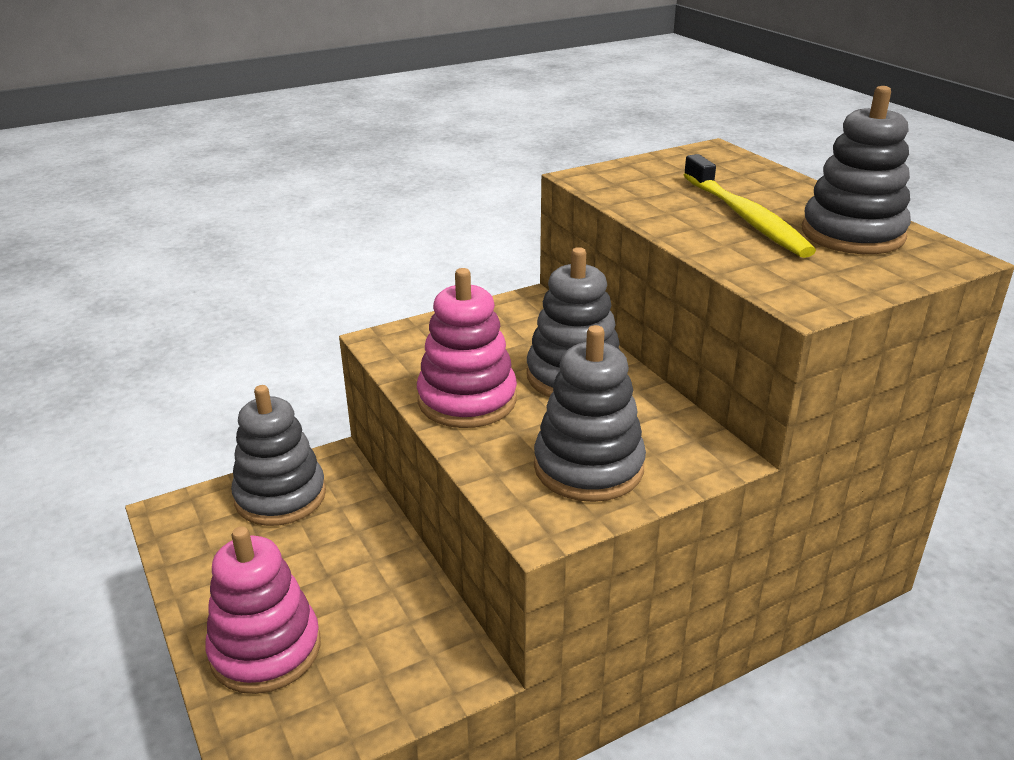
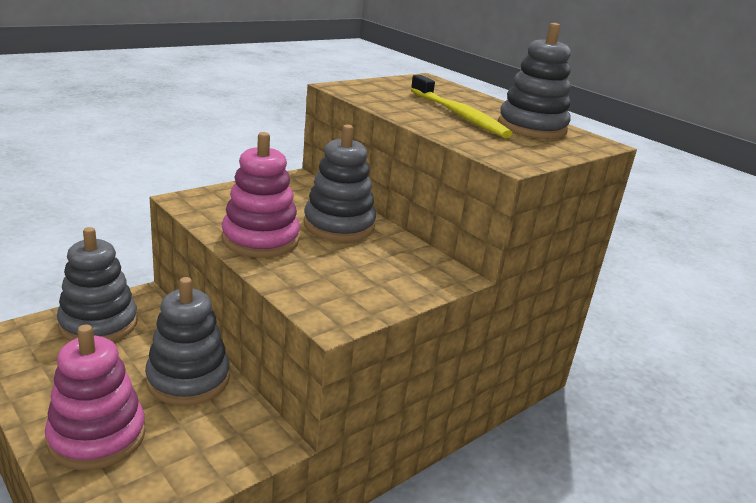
camera: 15 degrees left, 5 degrees down
grey stacking toy [534,325,646,502] -> grey stacking toy moved to [145,277,230,406]

